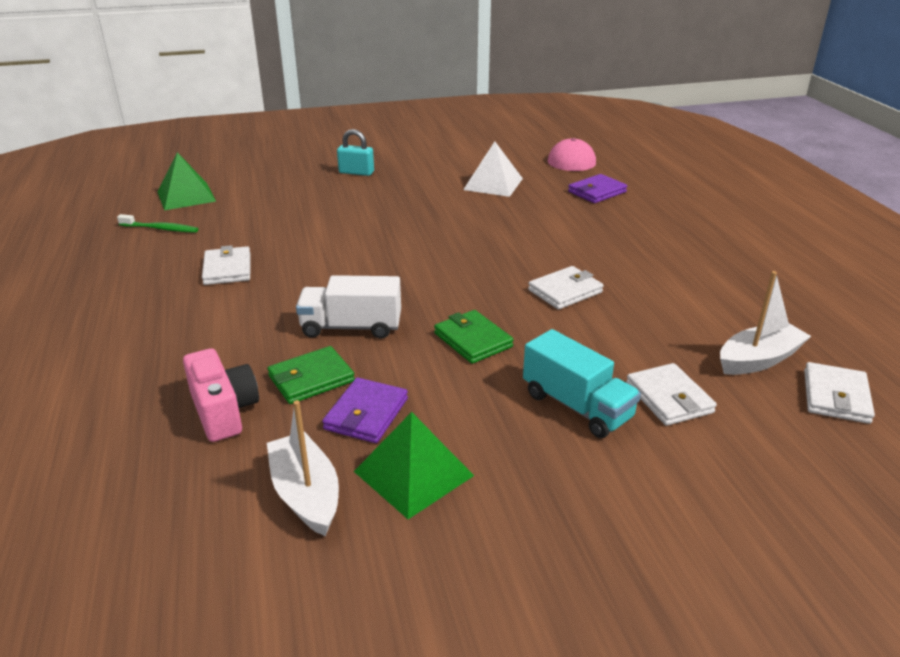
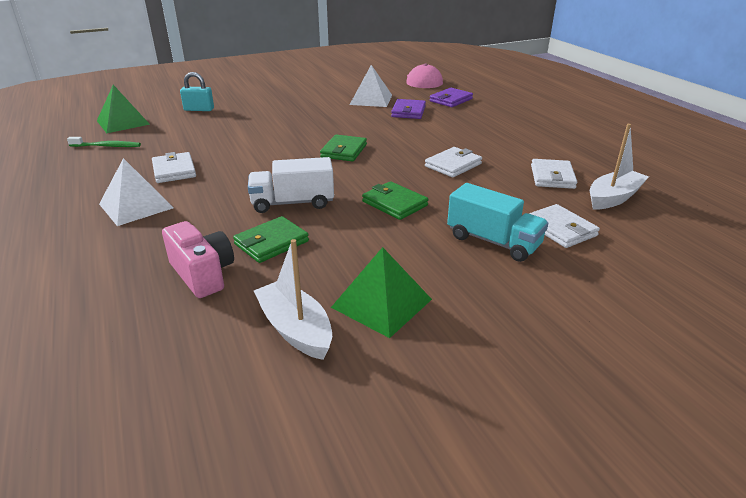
camera: 10 degrees left, 0 degrees up
purple wallet [322,378,408,443] -> purple wallet moved to [391,99,426,119]
turquoise padlock [337,129,374,176] -> turquoise padlock moved to [180,72,214,111]
white wallet [804,362,875,424] -> white wallet moved to [531,159,577,189]
none -> white pyramid [99,158,174,226]
none -> green wallet [320,135,367,161]

